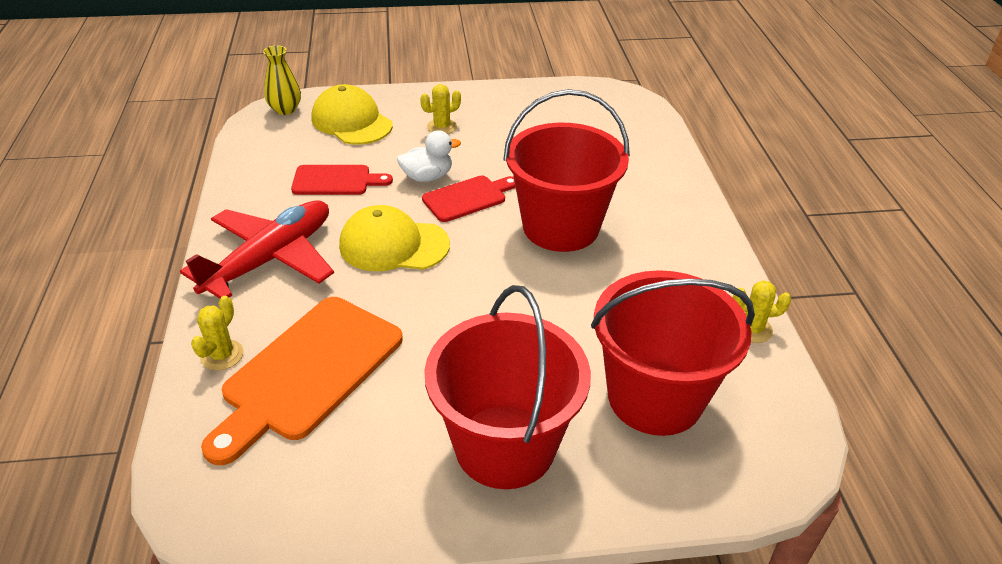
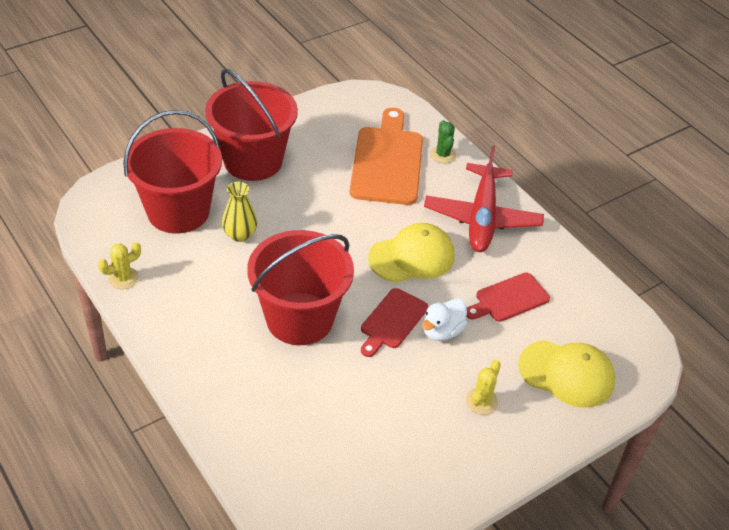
camera: 150 degrees right, 5 degrees up
yellow cactus [191,296,244,371] -> green cactus [430,120,456,163]
yellow vase [263,45,301,115] -> yellow vase moved to [222,182,257,242]

